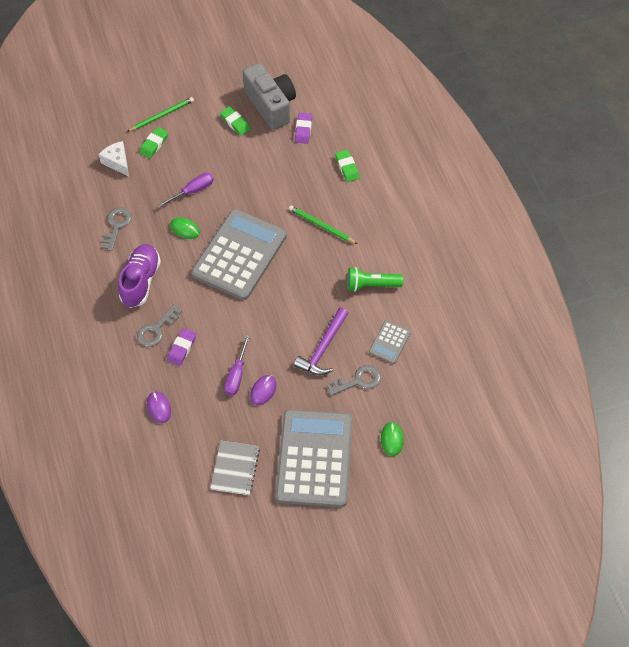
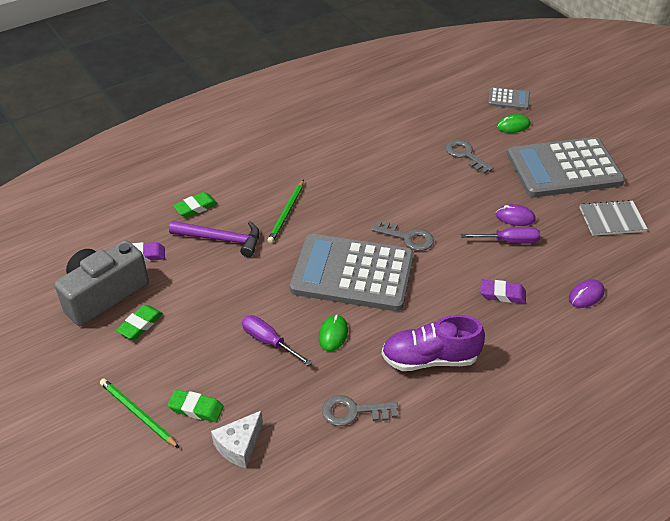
camera: 105 degrees left, 15 degrees down
grey key [137,304,182,347] -> grey key moved to [372,221,434,251]
purple hammer [294,308,349,375] -> purple hammer moved to [169,221,260,257]
green flashlight [347,267,403,292] -> none
grey calculator [369,320,411,364] -> grey calculator moved to [488,87,530,110]

